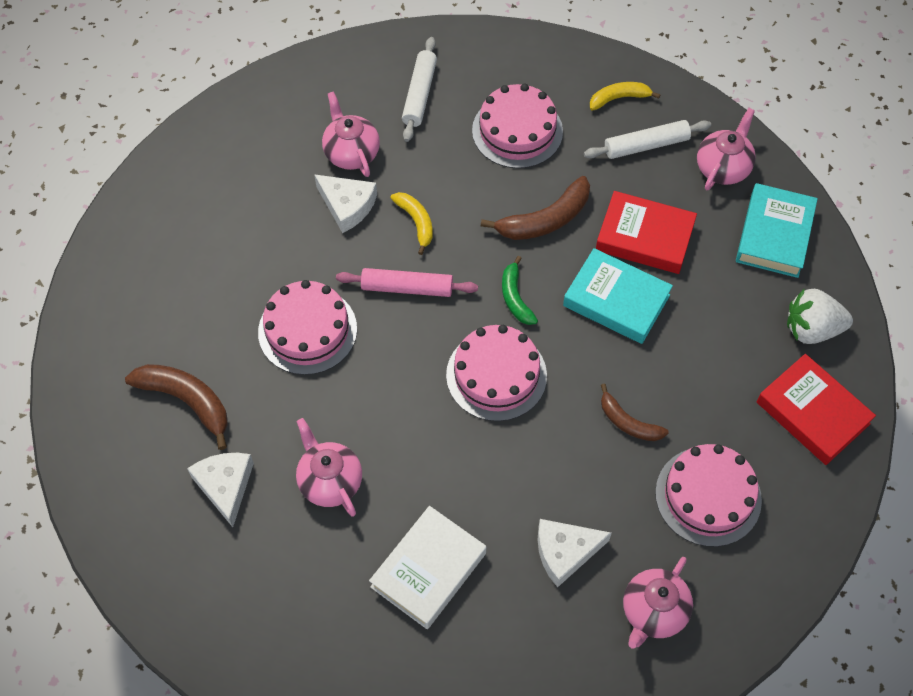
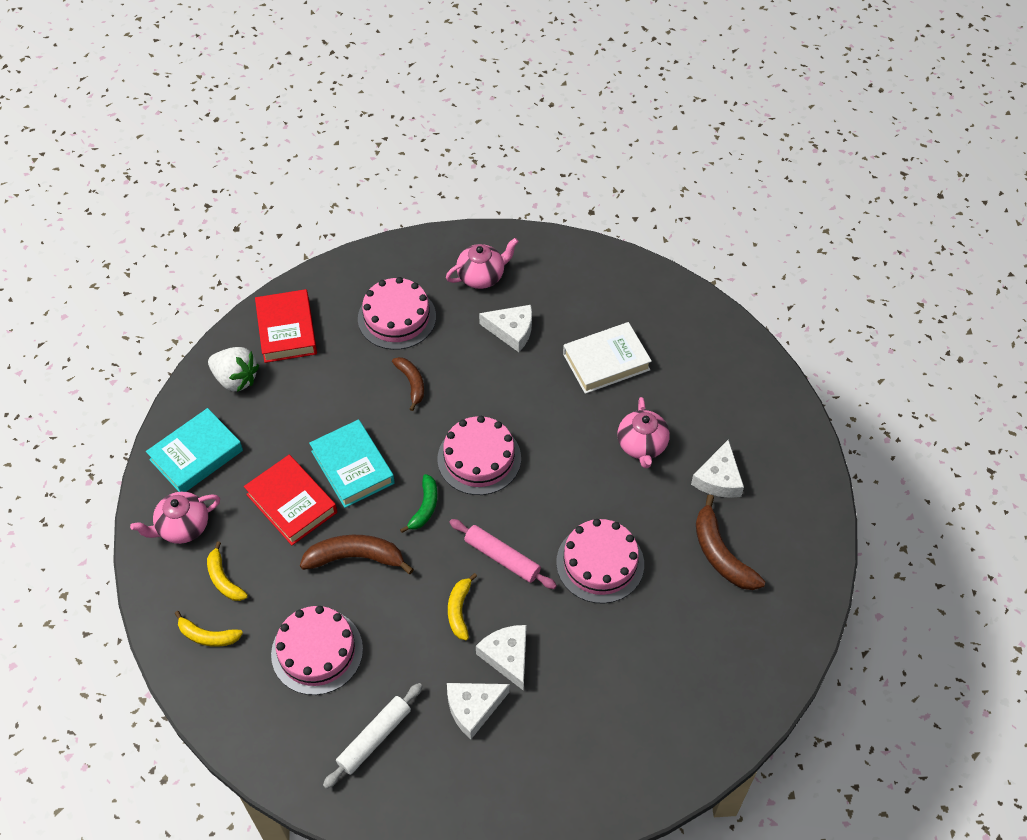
camera: 150 degrees left, 5 degrees down
pink teapot [322,91,380,177] -> white cheese [447,683,510,739]
white rolling pin [584,120,711,159] -> yellow banana [207,541,248,601]

